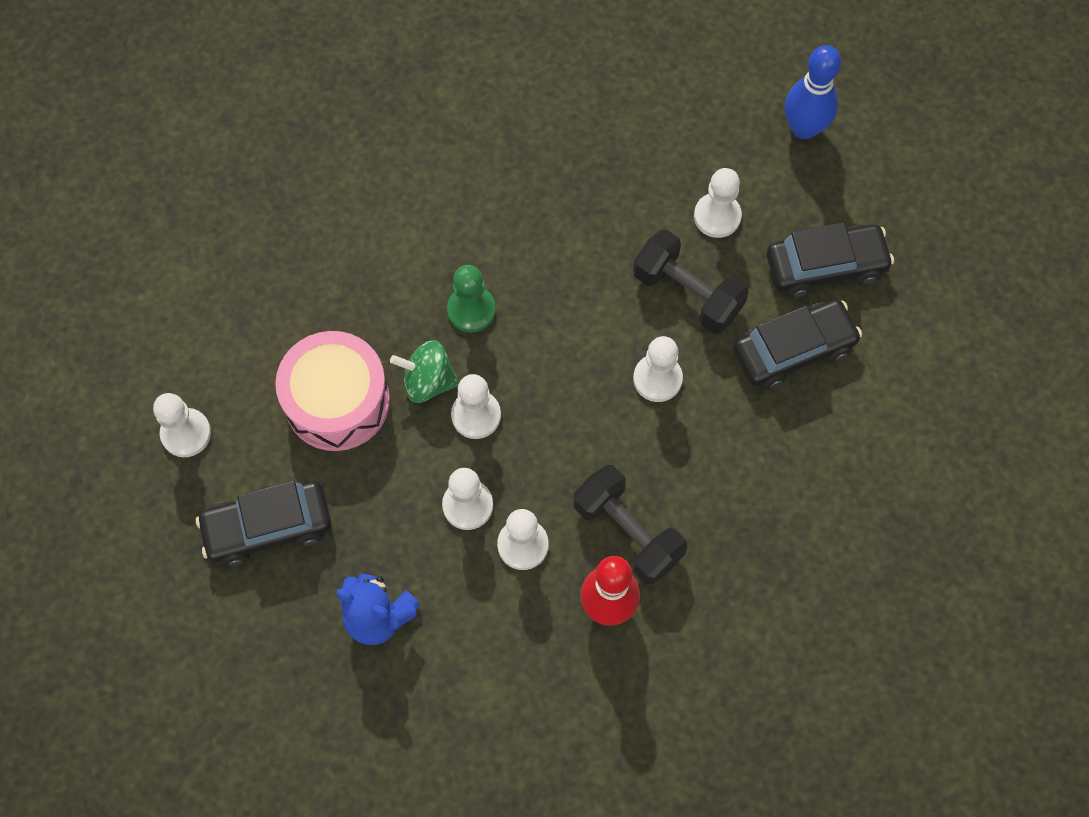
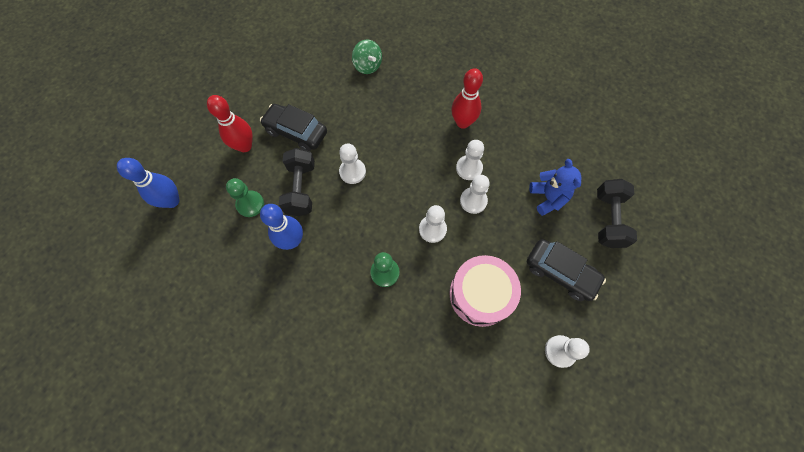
camera: 130 degrees left, 0 degrees up
green spinning top [390,340,459,403] -> green spinning top moved to [352,40,382,74]
black dumbbell [573,465,687,584] -> black dumbbell moved to [597,179,637,248]
white pawn [694,168,742,238] -> green pawn [226,178,264,217]
black car [767,222,894,298] -> red bowling pin [207,95,253,152]
none -> blue bowling pin [260,204,303,250]

